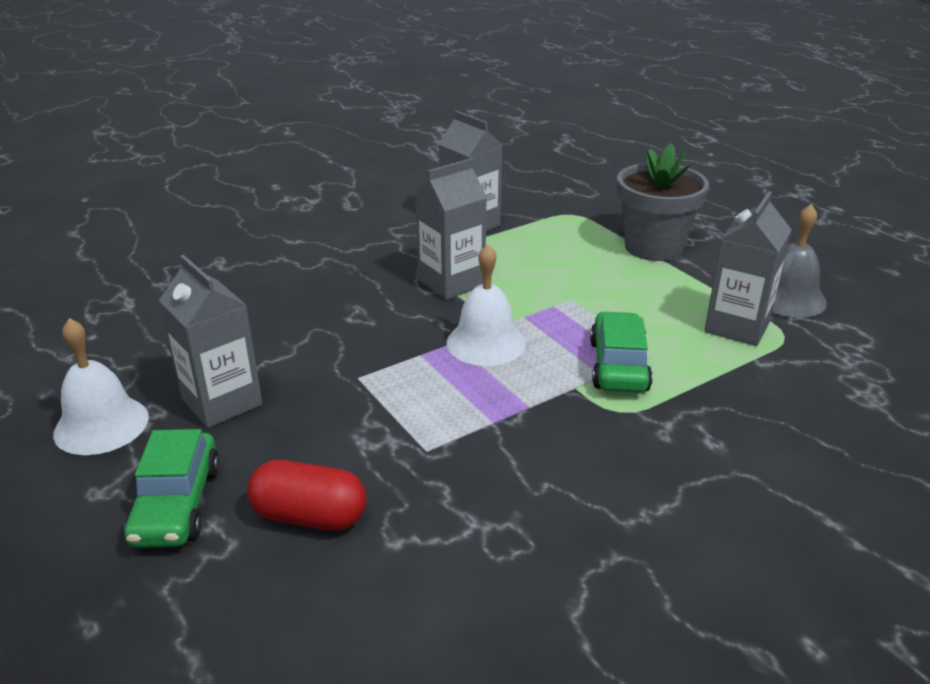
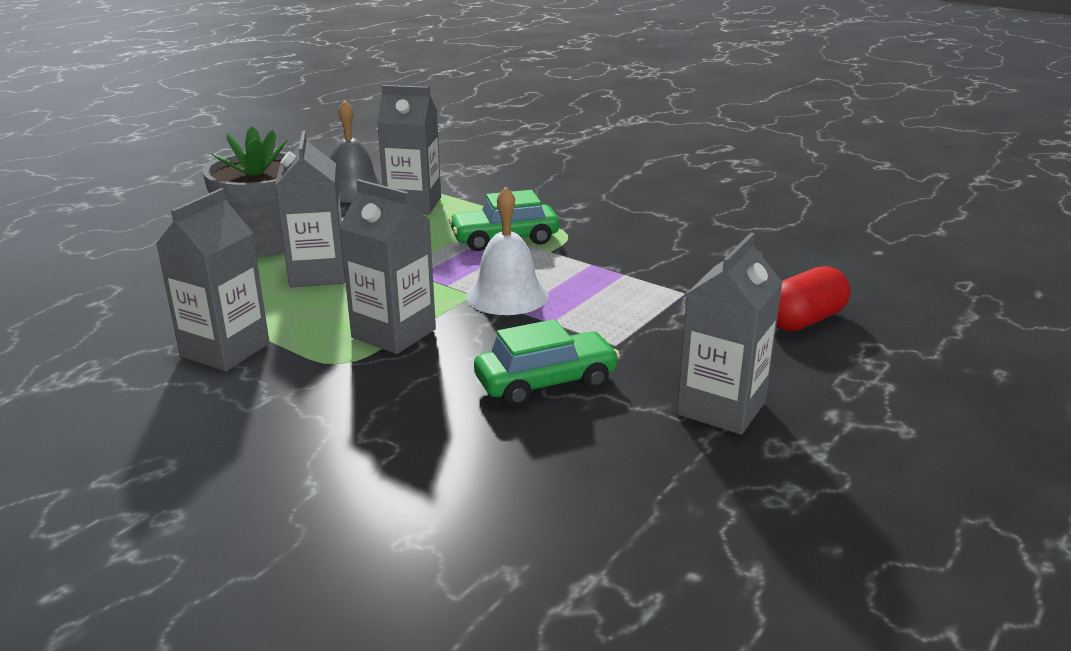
camera: 110 degrees left, 5 degrees down
white bell [53,318,149,455] -> none
green car [124,429,220,548] -> green car moved to [474,319,620,406]
red capsule [247,460,367,531] -> red capsule turned 60 degrees clockwise [776,266,850,331]
none -> grey carton [275,131,345,287]

